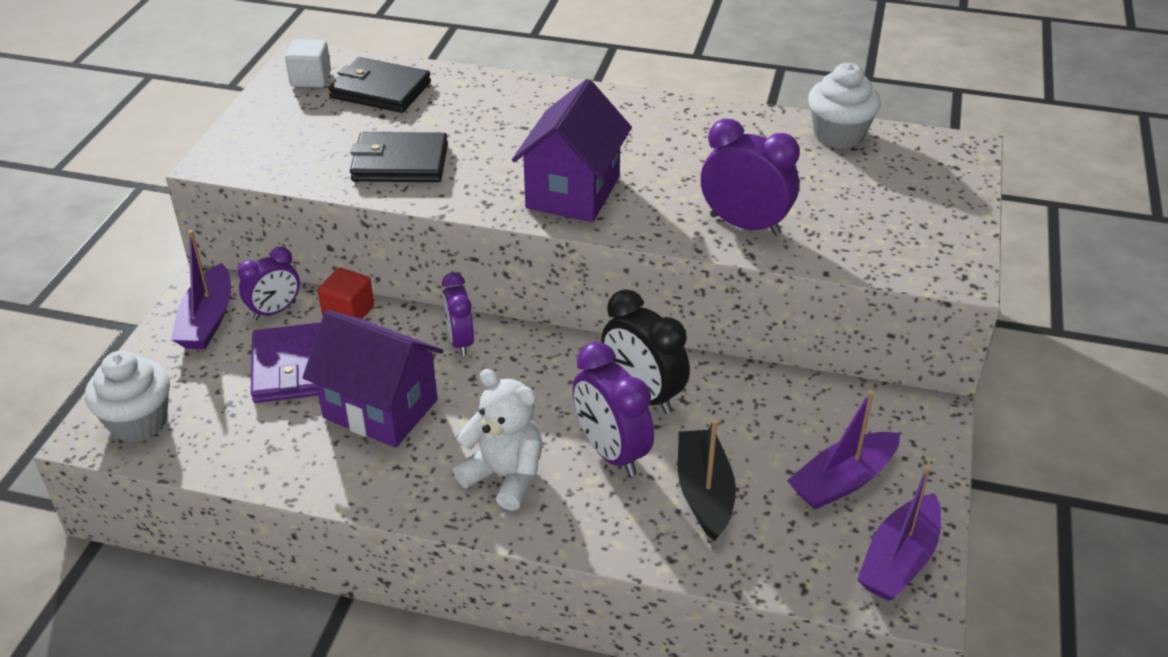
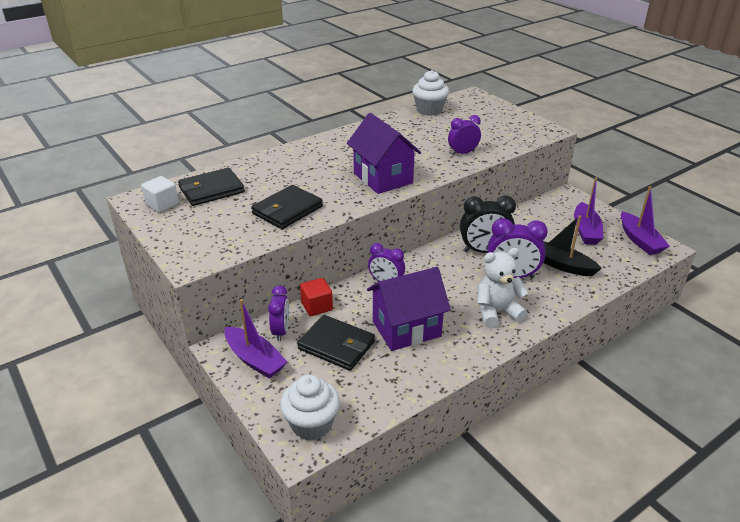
camera: 50 degrees left, 5 degrees down
purple wallet [251,323,321,403] -> black wallet [297,315,375,371]
purple clock [701,119,800,236] -> purple clock [448,115,481,156], size x0.66

